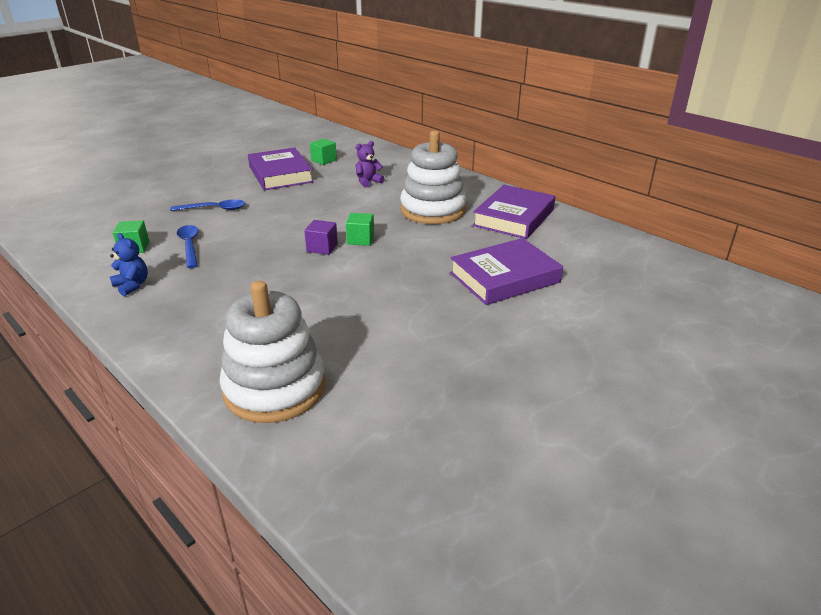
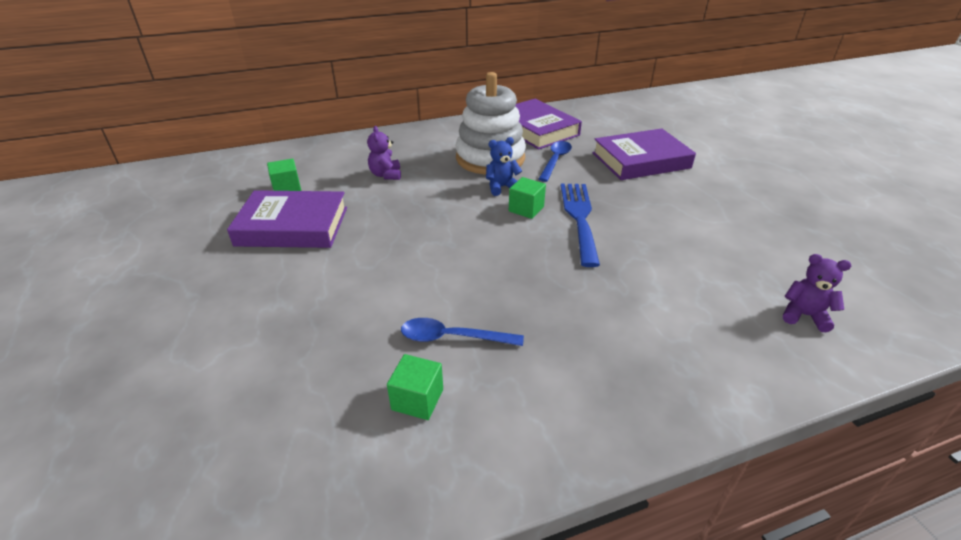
camera: 65 degrees left, 5 degrees up
blue teddy bear [110,233,148,296] -> blue teddy bear moved to [486,137,522,196]
blue spoon [170,199,246,211] -> blue spoon moved to [539,141,572,182]
white stacking toy [219,281,326,423] -> purple teddy bear [783,254,851,332]
purple cube [304,220,338,255] -> none
purple book [450,238,563,305] -> purple book turned 75 degrees clockwise [592,128,696,180]
none -> blue fork [561,184,600,267]

